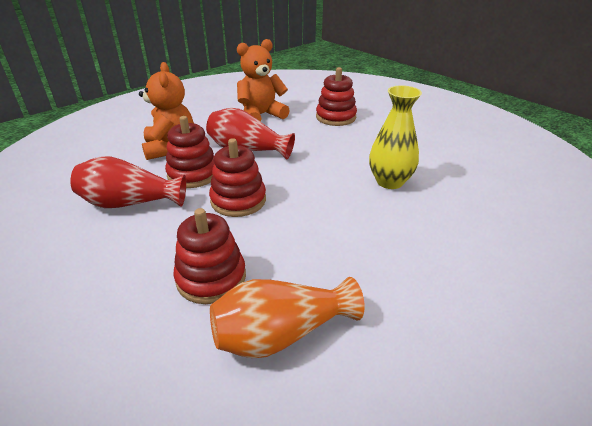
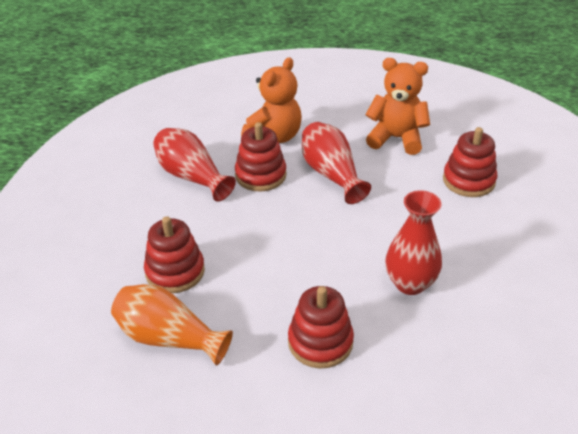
camera: 45 degrees right, 5 degrees up
red stacking toy [209,138,266,217] -> red stacking toy moved to [288,286,354,368]
yellow vase [369,85,422,189] -> red vase [385,190,442,295]

